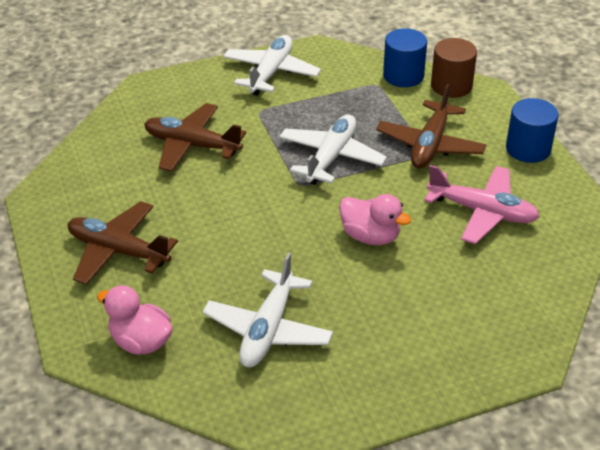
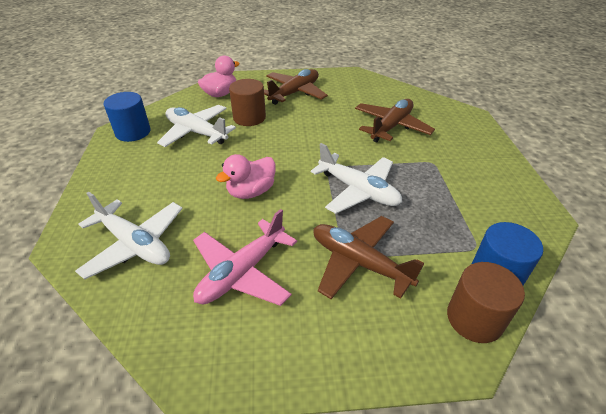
camera: 105 degrees right, 0 degrees up
white plane [223,35,321,96] -> white plane moved to [75,192,183,280]
blue cylinder [506,98,558,163] -> blue cylinder moved to [103,92,150,142]
none -> brown cylinder [229,79,266,126]

